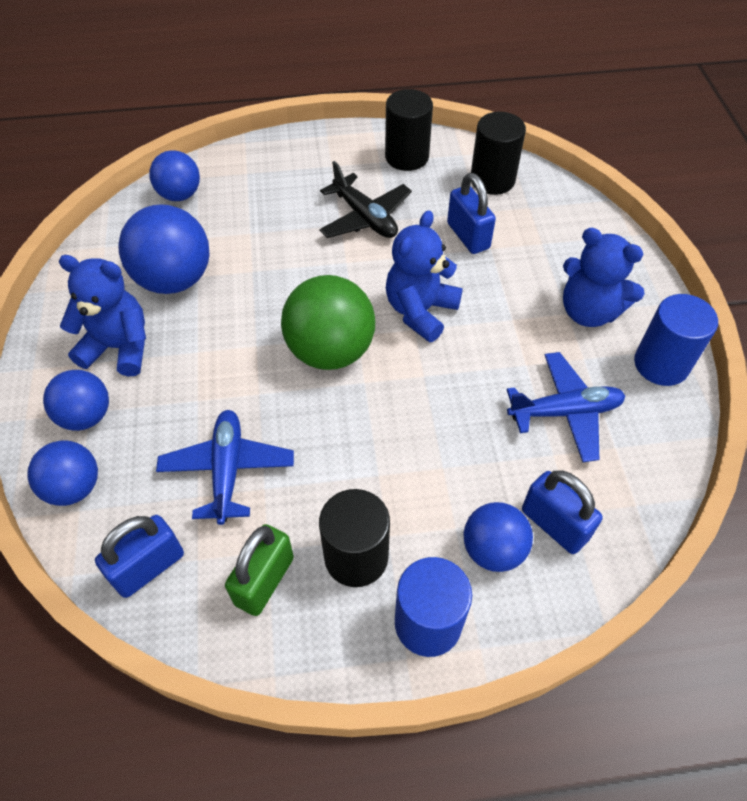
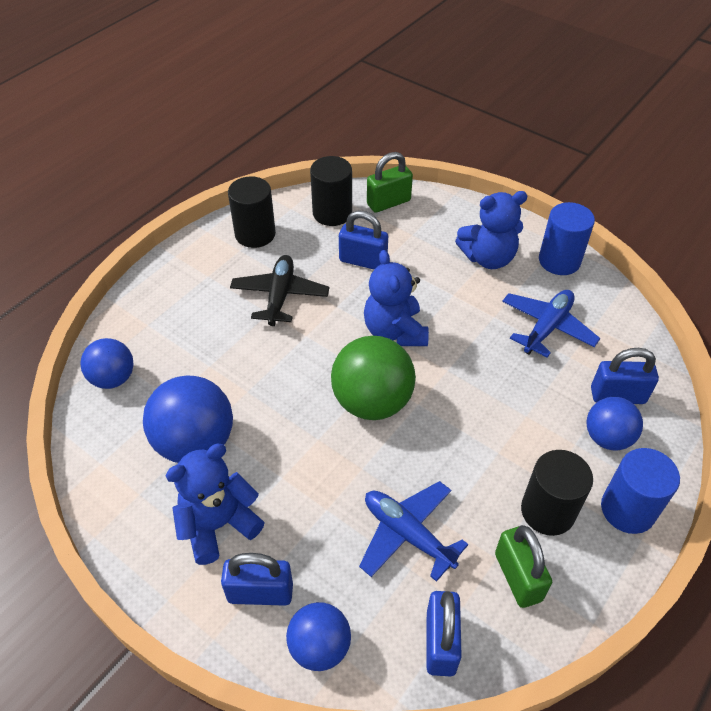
camera: 45 degrees left, 5 degrees down
blue ball [43,370,109,431] -> blue padlock [221,553,293,606]
black plane [319,161,412,238] -> black plane turned 90 degrees counterclockwise [230,255,329,326]
none -> green padlock [367,152,413,213]

